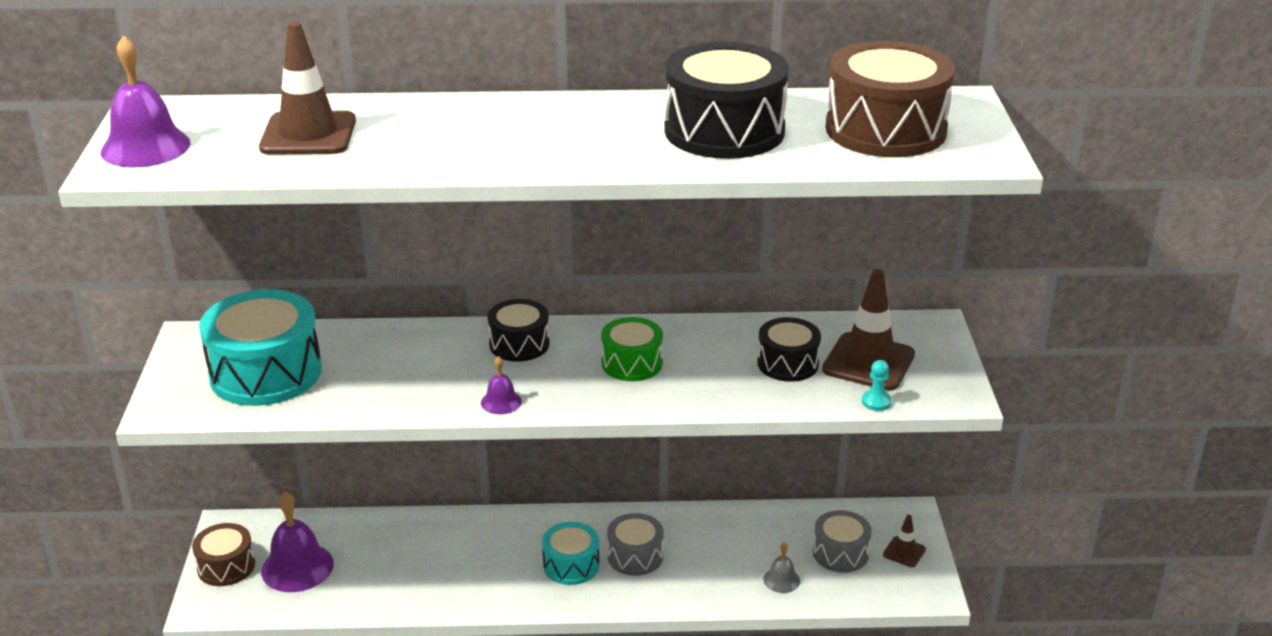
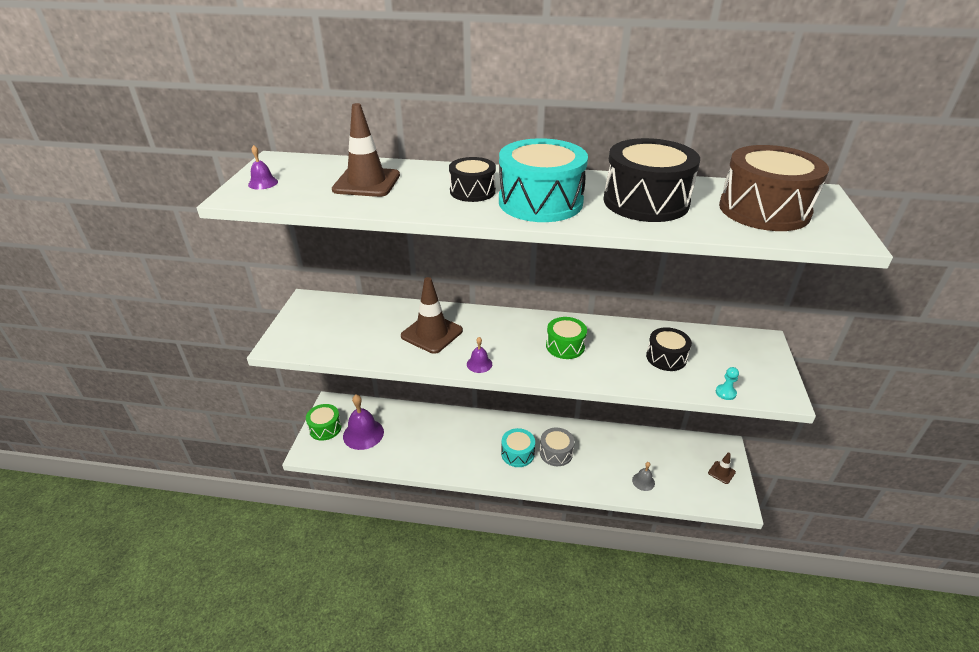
camera: 10 degrees right, 5 degrees up
purple bell [101,35,190,167] -> purple bell [248,145,278,190], size x0.51
brown drum [192,523,255,586] -> green drum [306,404,342,441]
turquoise drum [199,289,322,406] -> turquoise drum moved to [499,138,588,222]
black drum [488,299,550,362] -> black drum moved to [449,157,496,202]
grey drum [813,510,872,573] -> none
brown traffic cone [822,269,915,391] -> brown traffic cone moved to [401,277,463,354]

